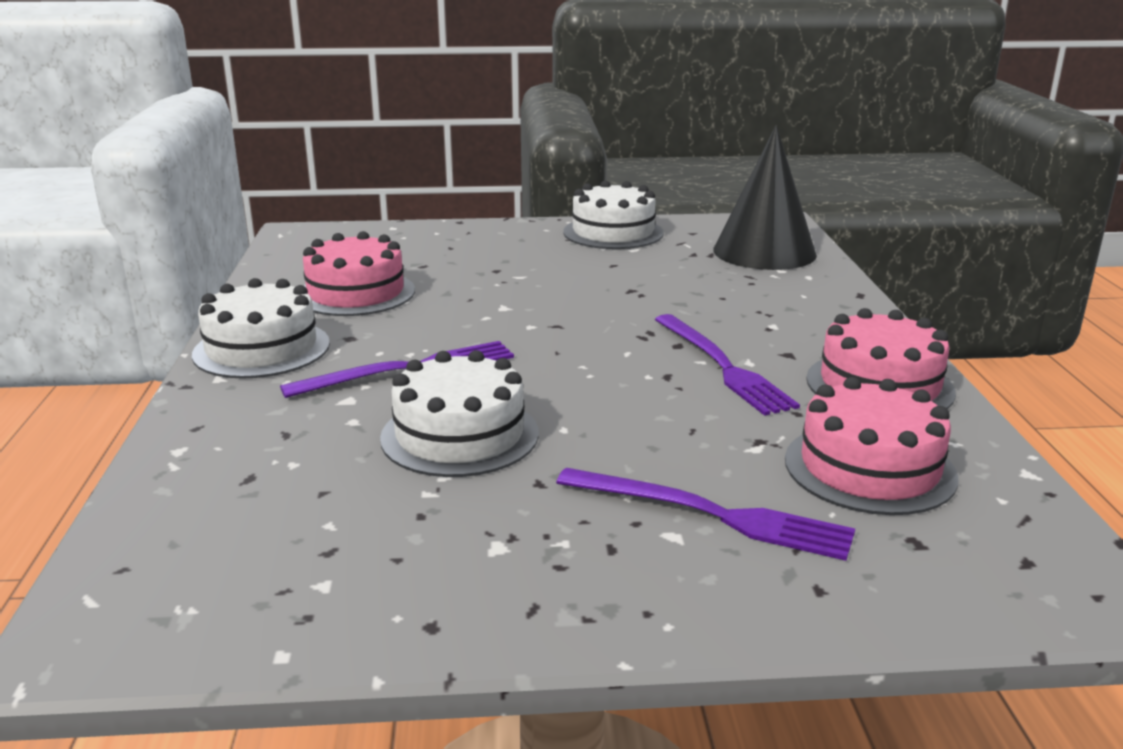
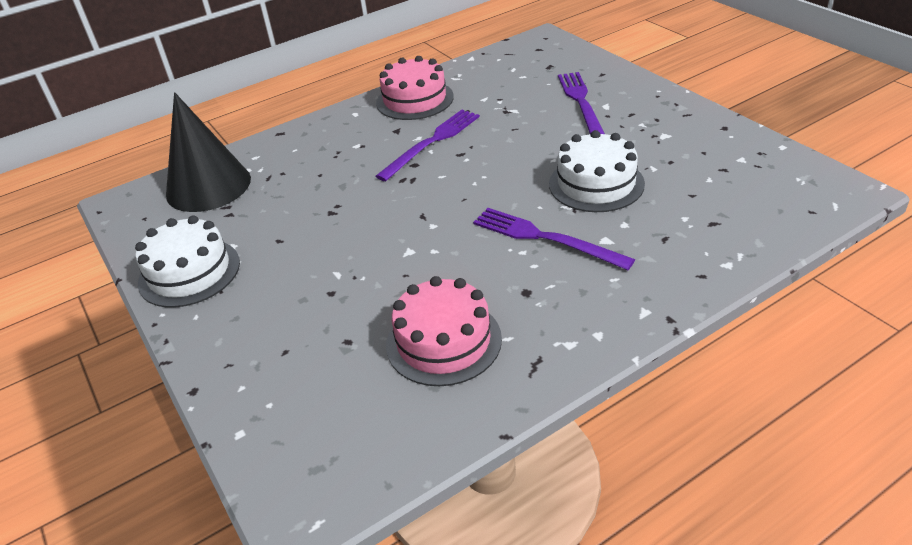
camera: 115 degrees left, 15 degrees up
white cake [192,278,330,379] -> none
pink cake [785,377,958,515] -> none

